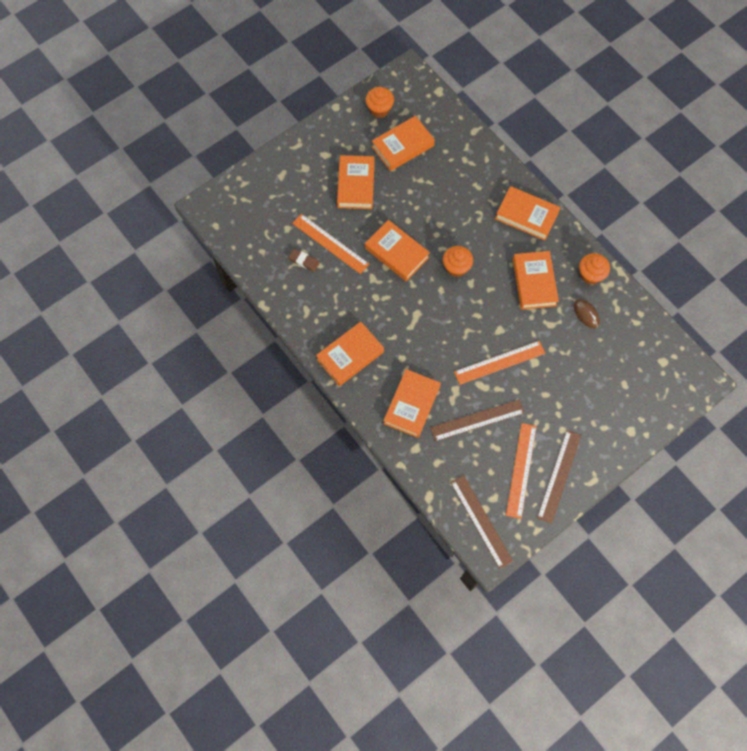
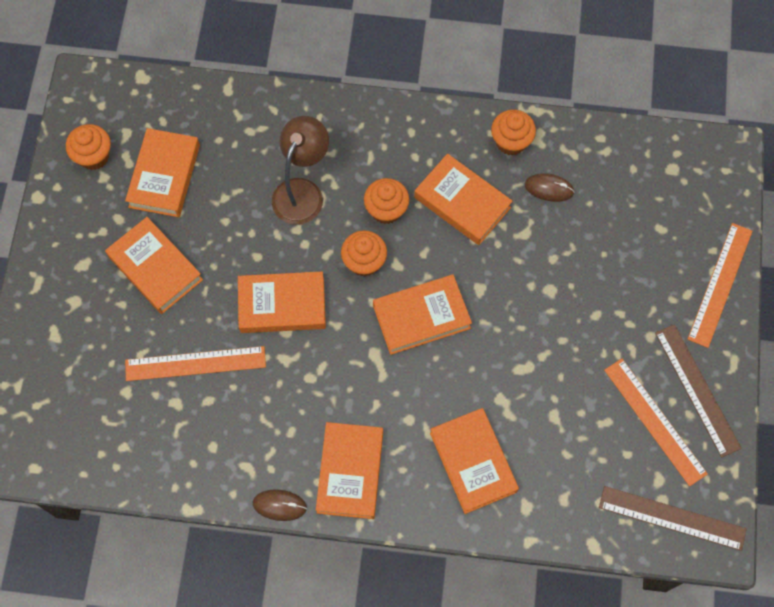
camera: 45 degrees left, 0 degrees up
brown eraser [288,249,319,272] -> none
brown ruler [430,399,525,441] -> none
orange ruler [454,341,545,385] -> orange ruler moved to [687,223,752,348]
orange book [495,186,561,240] -> orange book moved to [373,274,472,355]
none -> brown mouse [253,489,307,521]
none -> brown lamp [272,116,329,225]
none -> orange cupcake [364,178,409,224]

